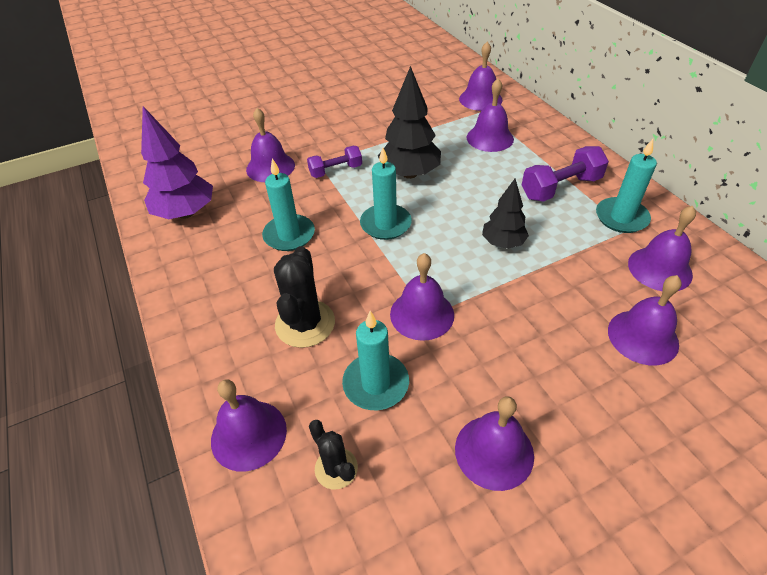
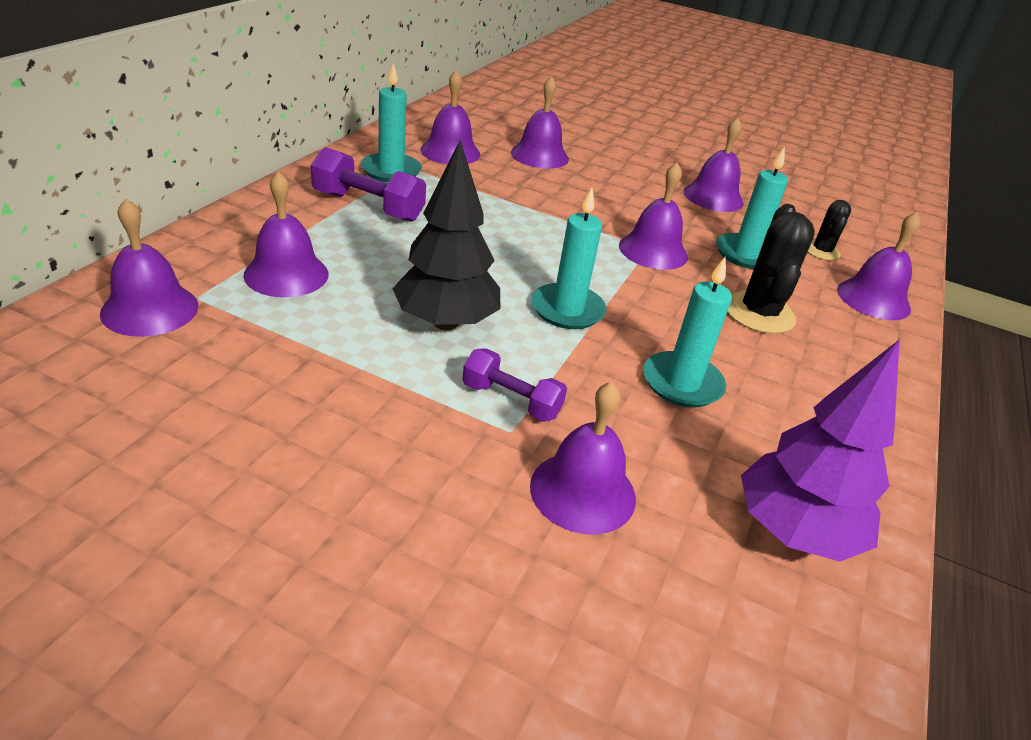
camera: 135 degrees left, 10 degrees down
black cactus [274,246,335,348] -> black cactus turned 45 degrees counterclockwise [727,204,815,334]
black tree [482,179,529,249] -> none

